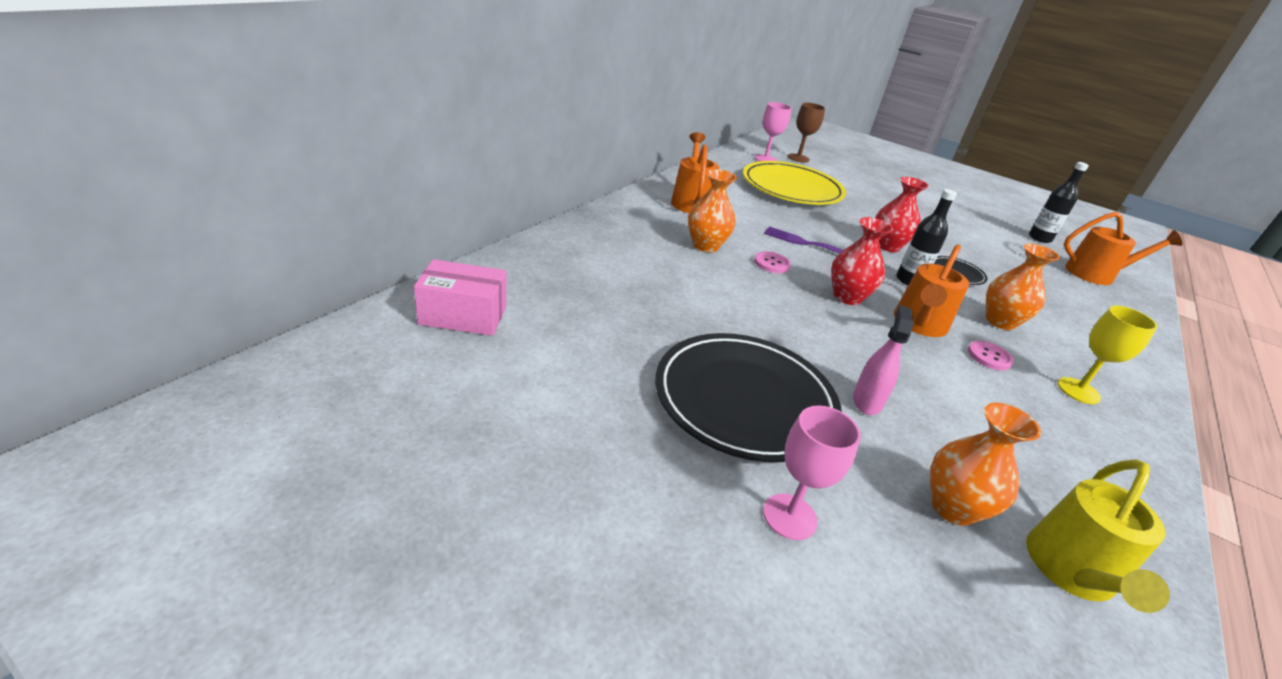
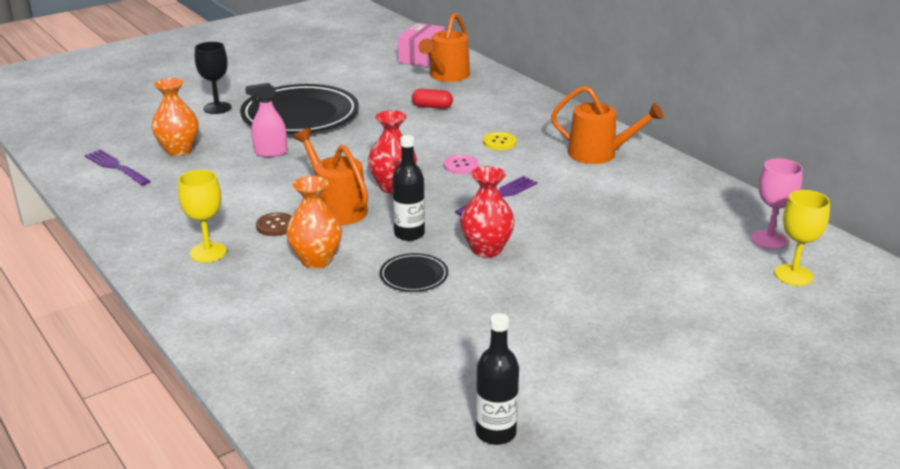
camera: 115 degrees right, 5 degrees down
orange vase [688,169,737,252] -> yellow button [483,132,516,150]
yellow plate [743,161,846,205] -> none
pink goblet [763,405,861,540] -> black goblet [195,42,231,114]
brown goblet [788,103,825,163] -> yellow goblet [774,190,830,286]
pink spray bottle [853,305,914,415] -> pink spray bottle turned 135 degrees clockwise [246,83,287,157]
pink button [968,341,1014,371] -> brown button [256,212,292,236]
yellow watering can [1026,459,1170,613] -> purple fork [84,150,150,185]
orange watering can [1064,212,1183,285] -> orange watering can moved to [418,13,470,82]
none -> red capsule [412,89,453,109]

